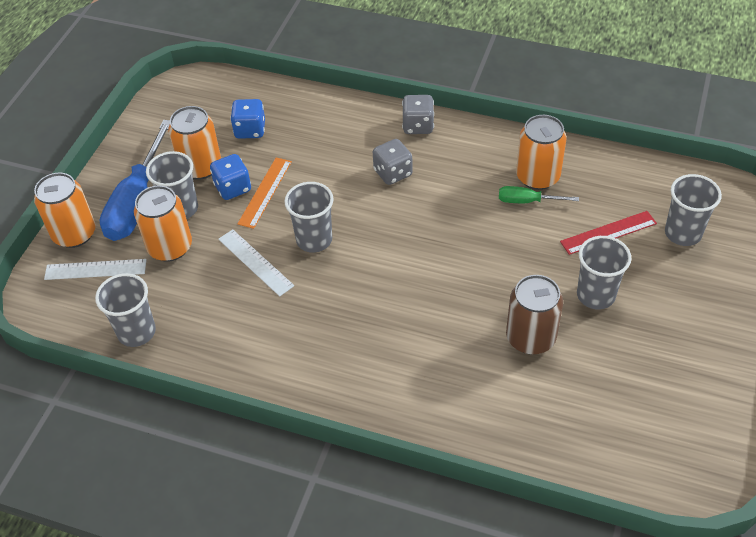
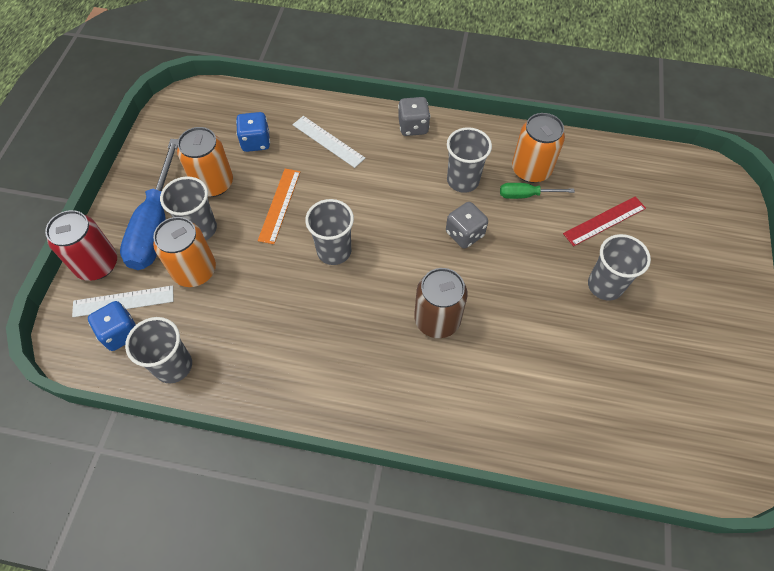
camera: 10 degrees left, 10 degrees up
orange can [34,173,96,248] -> red can [45,210,117,281]
blue dice [210,154,251,200] -> blue dice moved to [88,301,136,351]
white ruler [218,229,294,296] -> white ruler moved to [293,116,365,168]
grey dice [373,139,413,185] -> grey dice moved to [446,202,488,249]
brown can [506,275,563,355] -> brown can moved to [414,268,468,338]
grey cup [665,174,722,246] -> grey cup moved to [447,127,492,193]

